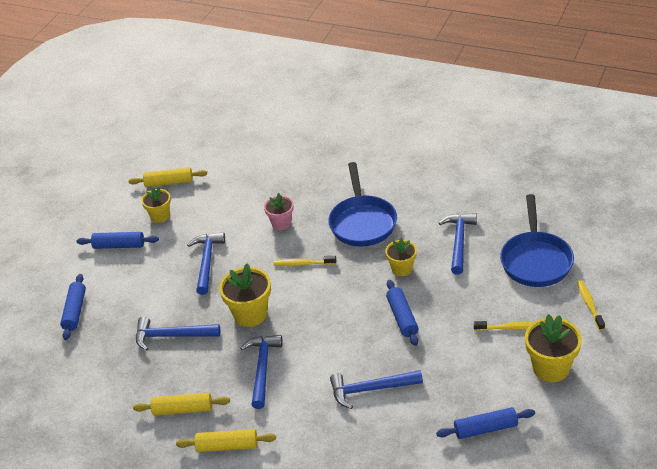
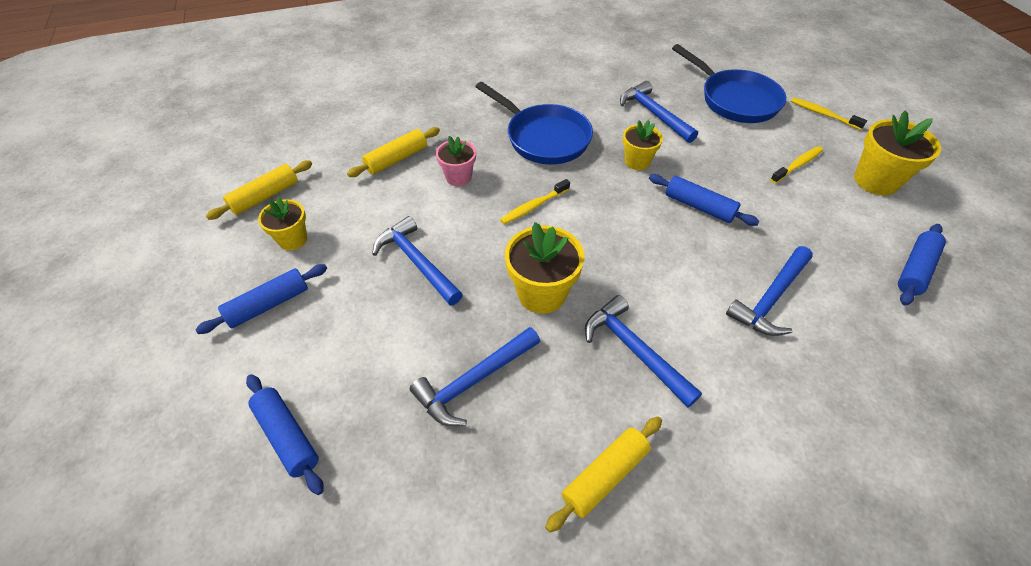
camera: 45 degrees left, 10 degrees up
yellow rolling pin [176,429,276,452] -> yellow rolling pin moved to [347,127,440,177]

